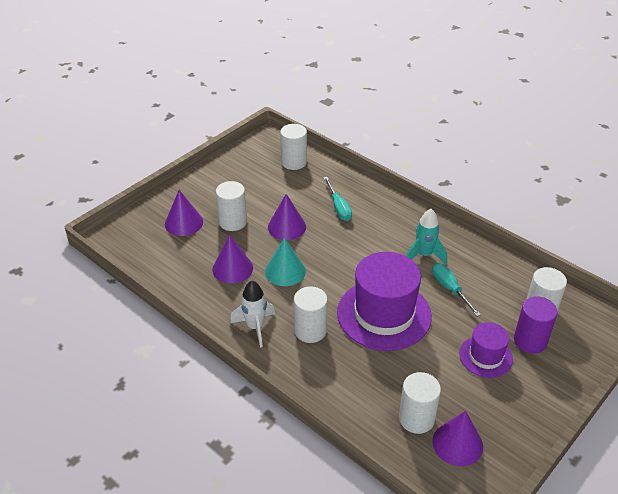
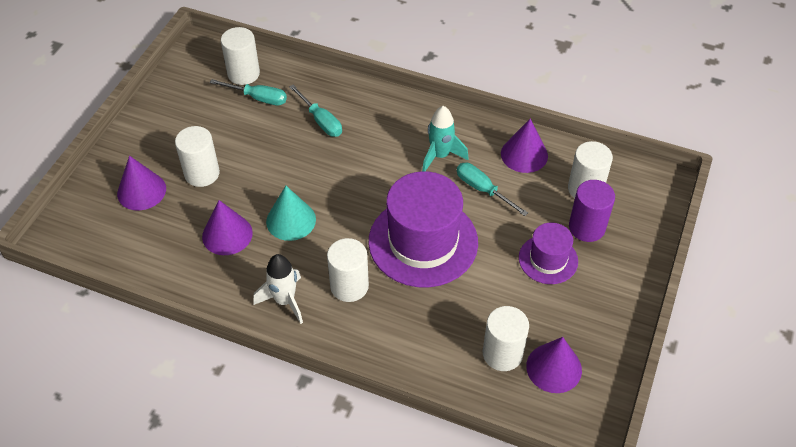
camera: 20 degrees left, 10 degrees up
purple cone [268,194,306,240] -> purple cone moved to [501,119,548,173]
none -> turquoise screwdriver [210,79,287,105]

